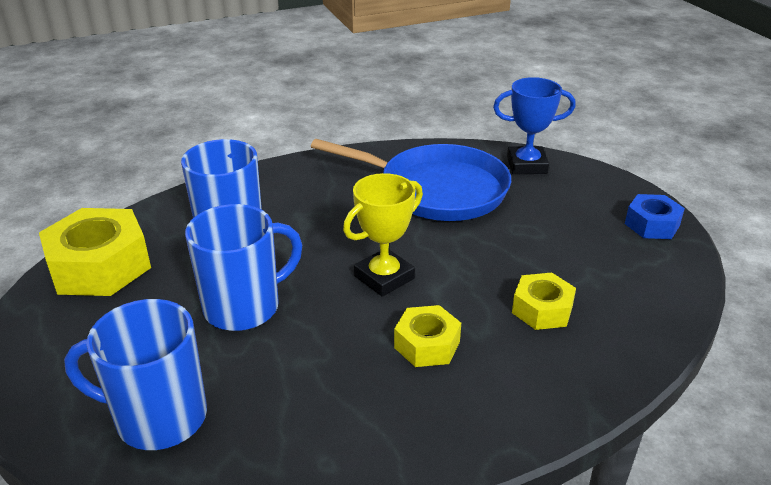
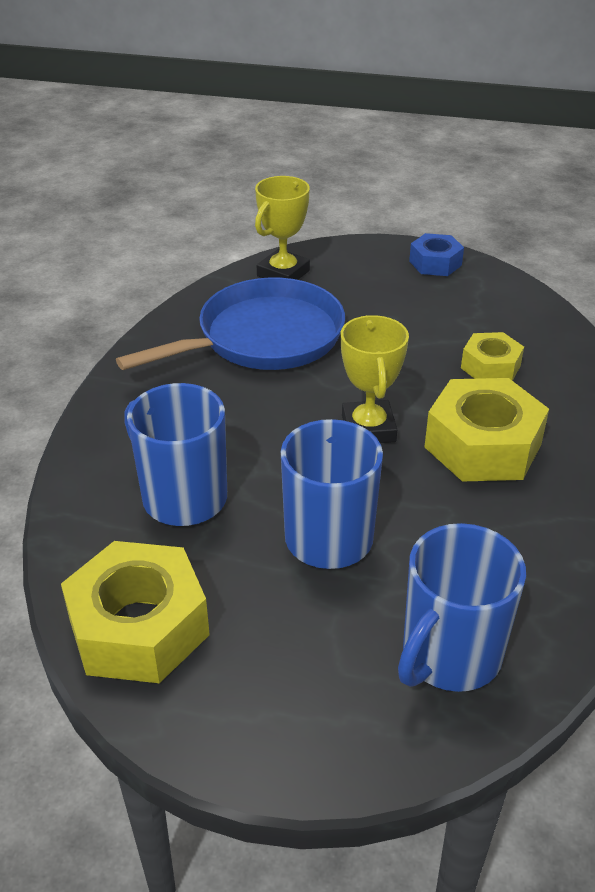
camera: 55 degrees left, 5 degrees up
yellow nut [394,305,461,367] -> yellow nut [425,378,549,482], size x1.76
blue trophy [493,77,576,174] -> yellow trophy [255,176,310,280]

